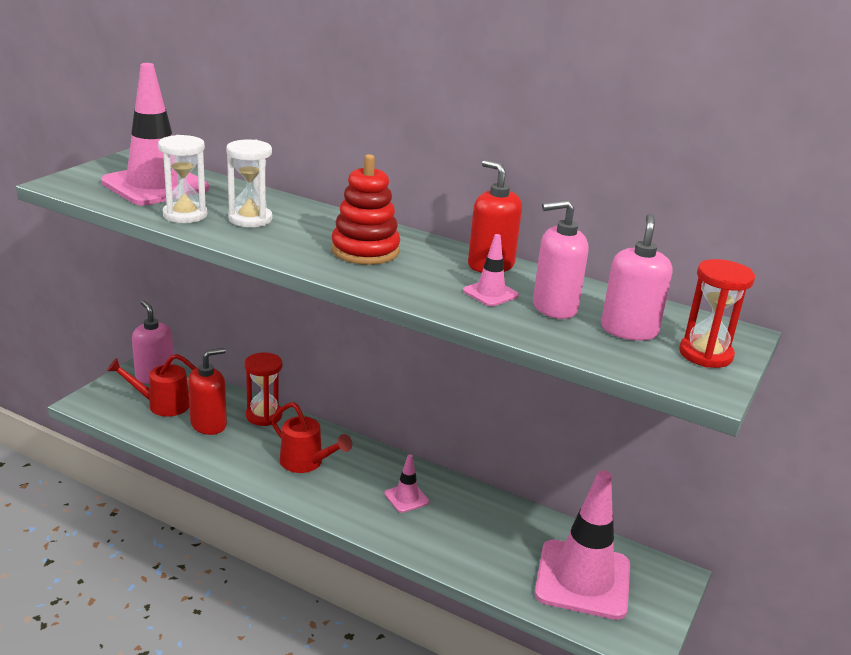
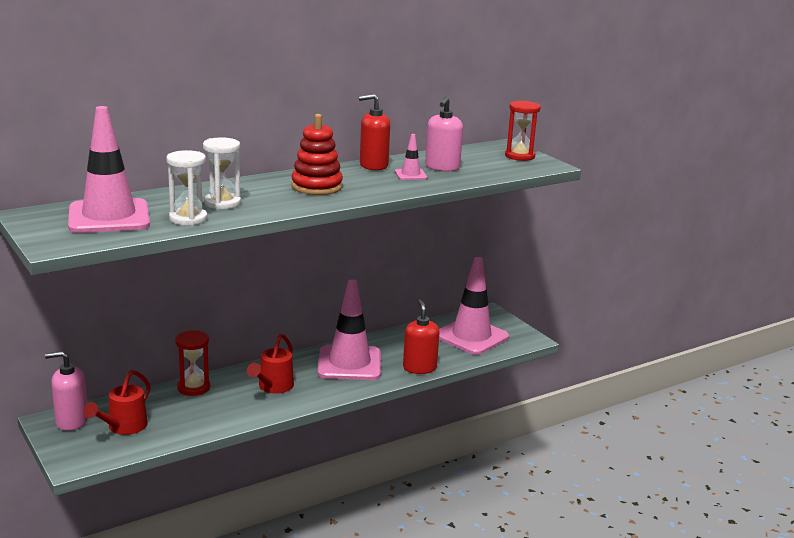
camera: 60 degrees left, 5 degrees down
red soap dispenser [188,348,227,435] -> red soap dispenser moved to [403,300,440,374]
red watering can [271,402,352,473] -> red watering can turned 135 degrees clockwise [247,334,294,394]
pink traffic cone [384,454,429,513] -> pink traffic cone [318,279,381,380], size x2.29
pink soap dispenser [601,214,673,341] -> none

